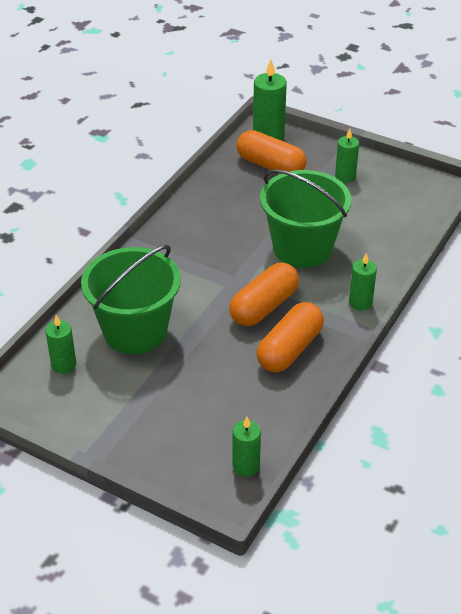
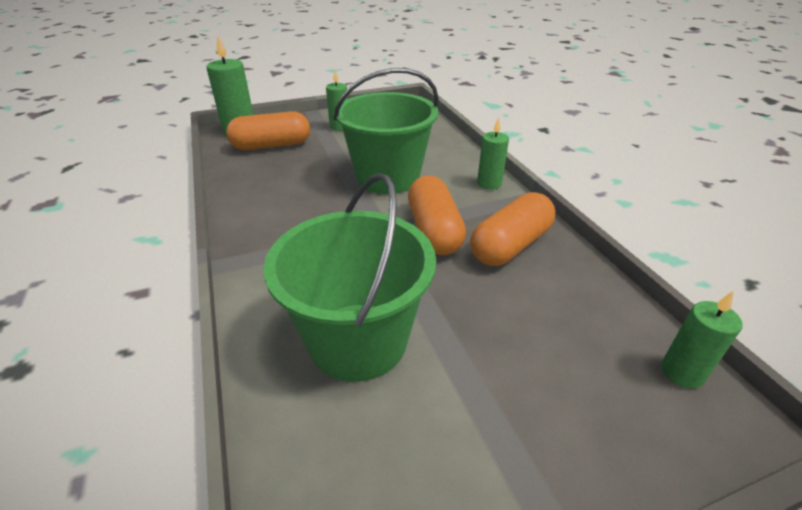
camera: 50 degrees left, 5 degrees down
green candle [45,315,76,374] -> none
orange capsule [257,302,324,372] -> orange capsule turned 60 degrees clockwise [470,192,555,266]

